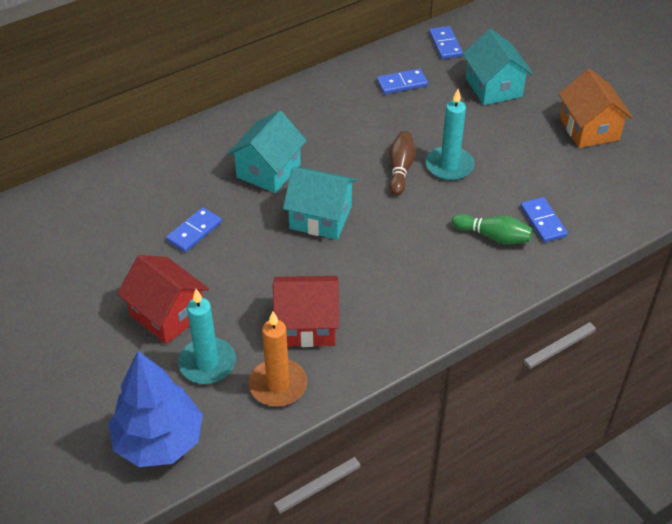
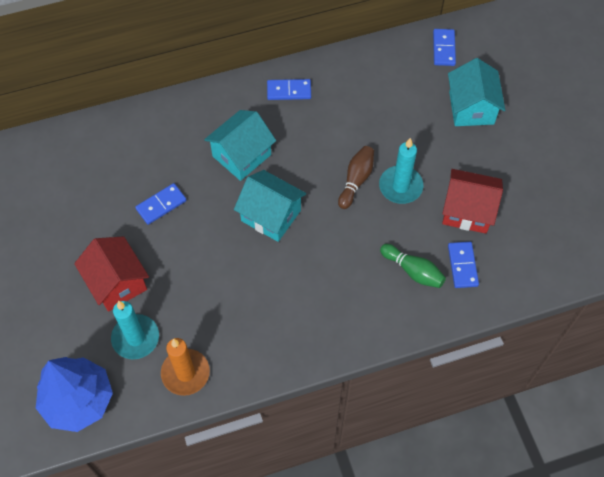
camera: 15 degrees right, 15 degrees up
red house [273,276,339,347] -> red house moved to [442,169,503,234]
blue domino [377,69,428,94] -> blue domino moved to [267,79,311,100]
orange house [558,69,633,148] -> none

